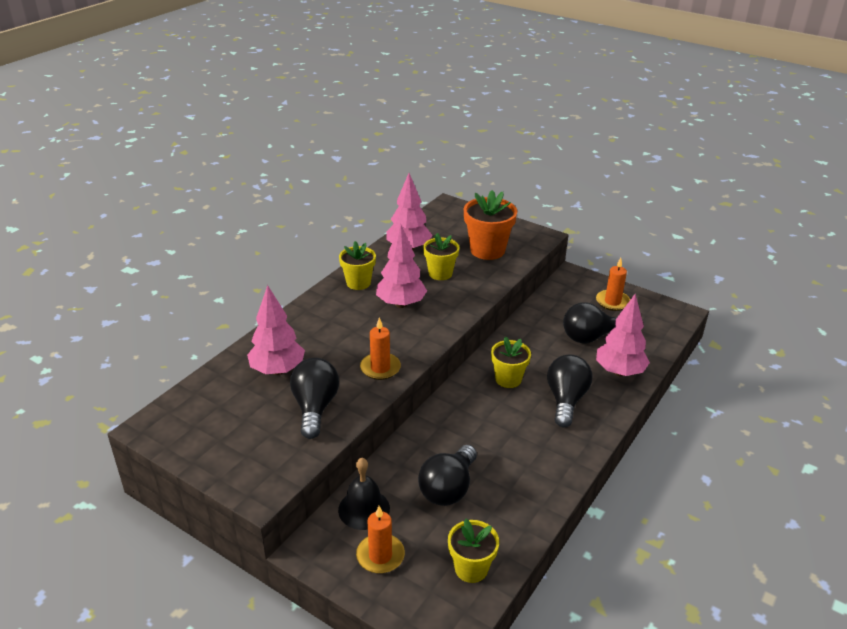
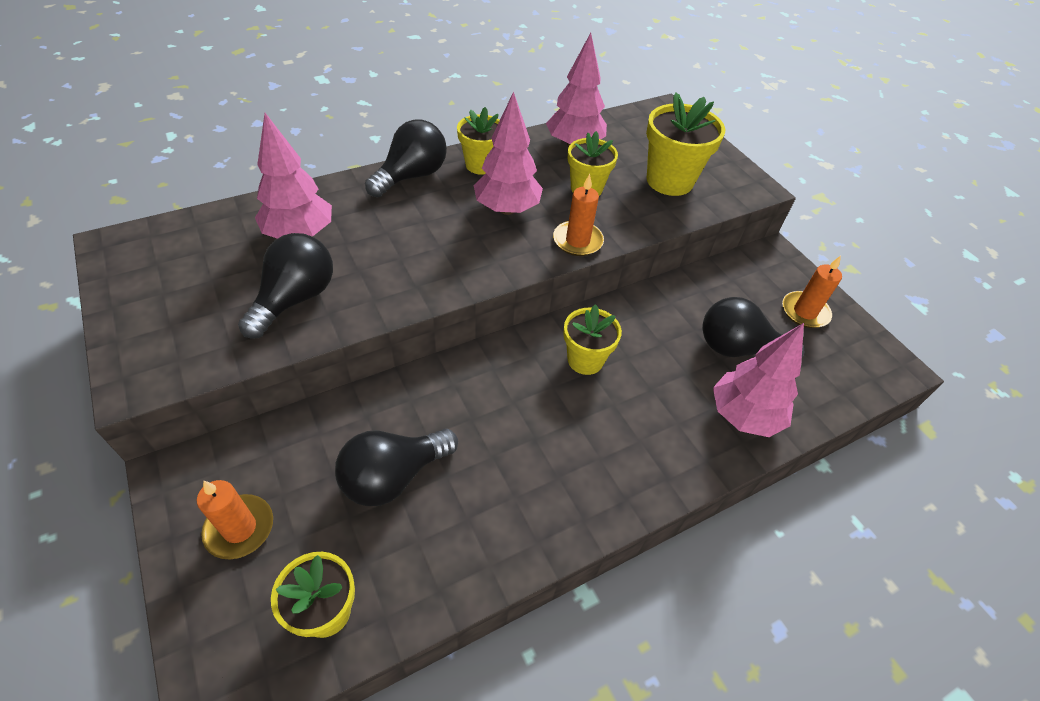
camera: 25 degrees right, 15 degrees up
black bell [338,458,390,530] -> none
orange candle [360,318,401,380] -> orange candle moved to [553,174,604,256]
orange flower pot [464,190,517,260] -> yellow flower pot [646,92,725,196]
black light bulb [547,354,592,427] -> black light bulb moved to [365,120,447,197]

